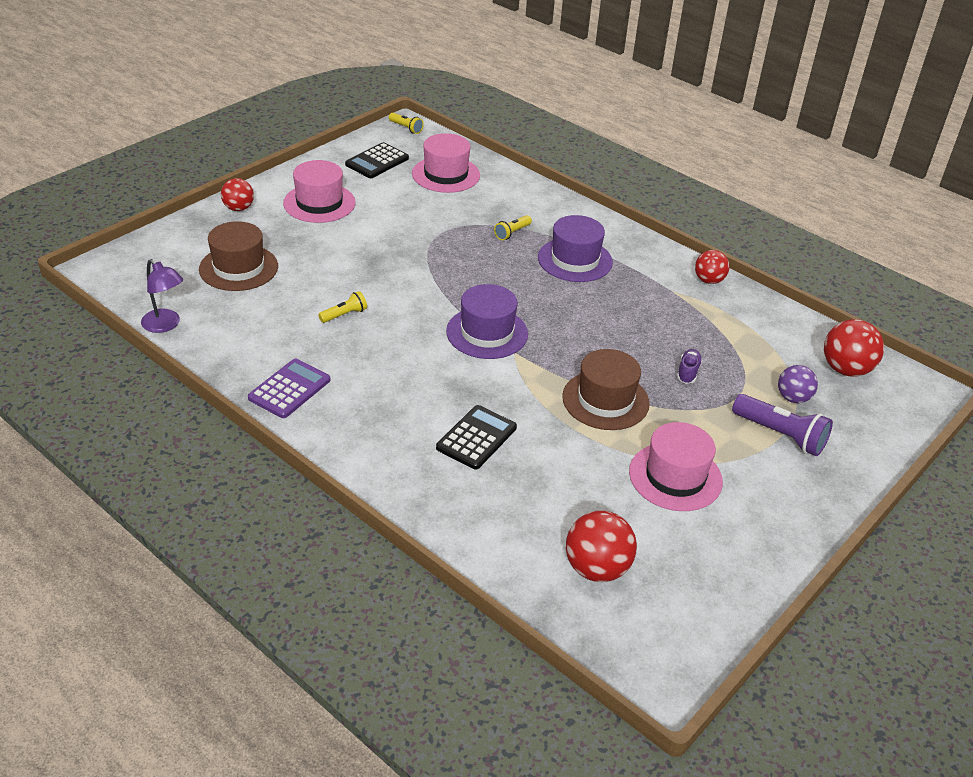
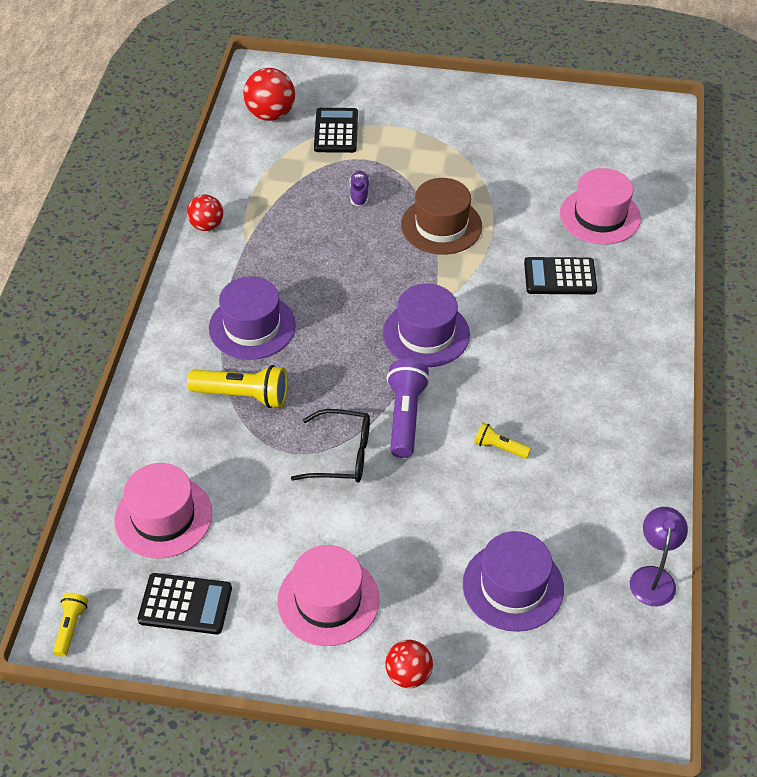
camera: 120 degrees left, 10 degrees up
brown hat [199,221,278,291] -> purple hat [463,531,564,632]
purple calculator [248,359,330,418] -> none
yellow flashlight [494,215,532,240] -> yellow flashlight [187,365,288,408], size x1.81
red ball [566,511,637,582] -> none
pink hat [629,422,723,511] -> pink hat moved to [560,168,641,245]
purple shoe [677,349,702,384] -> purple shoe turned 105 degrees clockwise [349,171,370,206]
purple flashlight [732,394,833,456] -> purple flashlight moved to [387,359,430,458]
purple ball [778,365,818,403] -> black calculator [314,108,358,153]
none -> black glasses [291,409,370,482]

